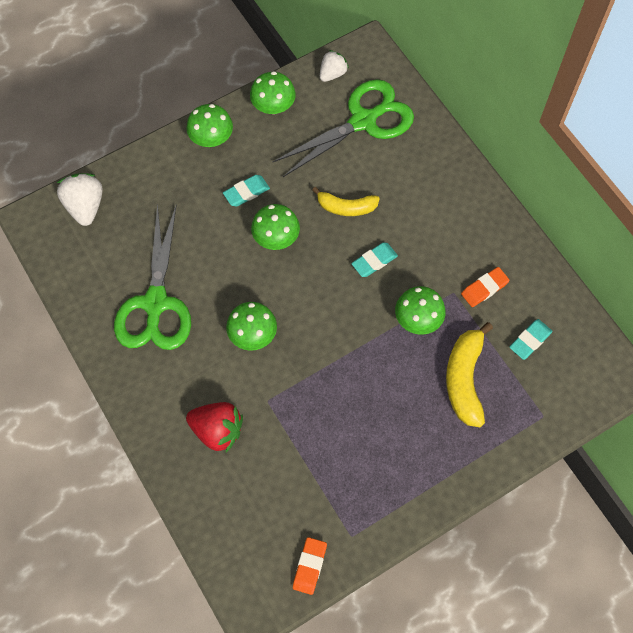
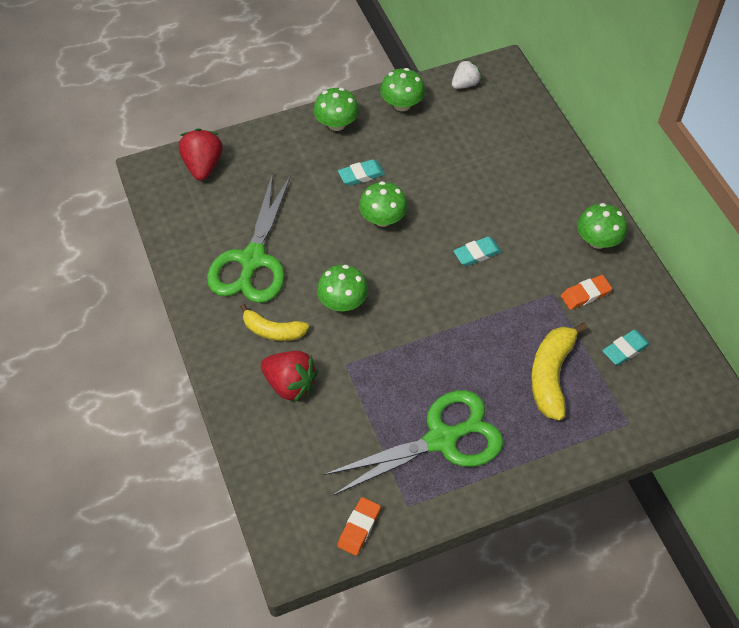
camera: 10 degrees right, 10 degrees down
white strawberry [57,173,102,226] -> red strawberry [179,128,223,181]
green scissors [273,79,414,177] -> green scissors moved to [323,390,503,496]
yellow banana [312,187,380,216] -> yellow banana moved to [240,304,309,341]
green mushroom [395,286,446,335] -> green mushroom moved to [577,203,627,249]

